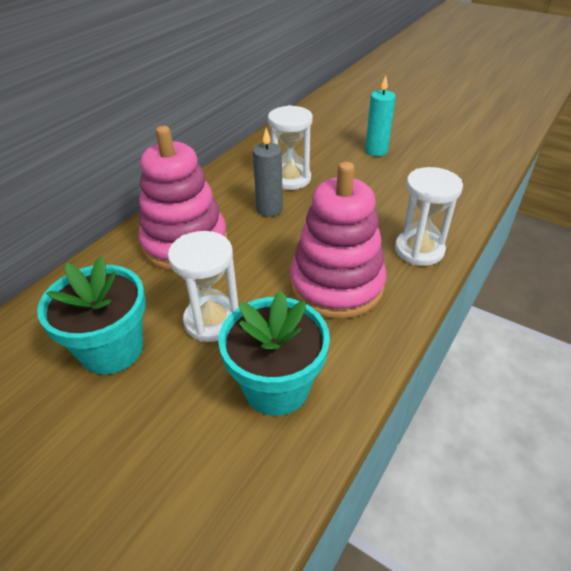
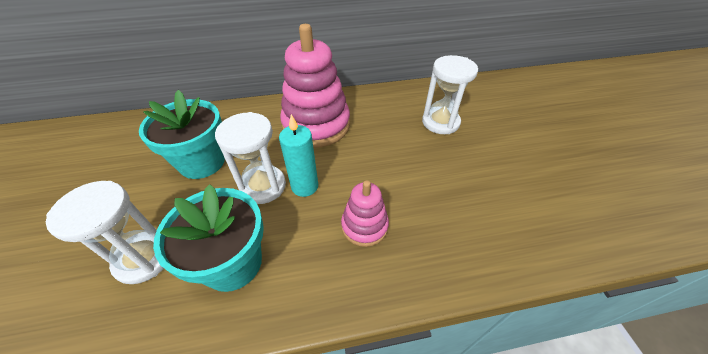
camera: 45 degrees right, 5 degrees up
grey candle [253,128,283,217] -> none
pink stacking toy [290,162,387,319] -> pink stacking toy [341,180,389,247], size x0.52
turquoise candle [365,76,396,156] -> turquoise candle moved to [279,114,318,197]
white hourglass [395,167,463,266] -> white hourglass moved to [46,181,164,284]

